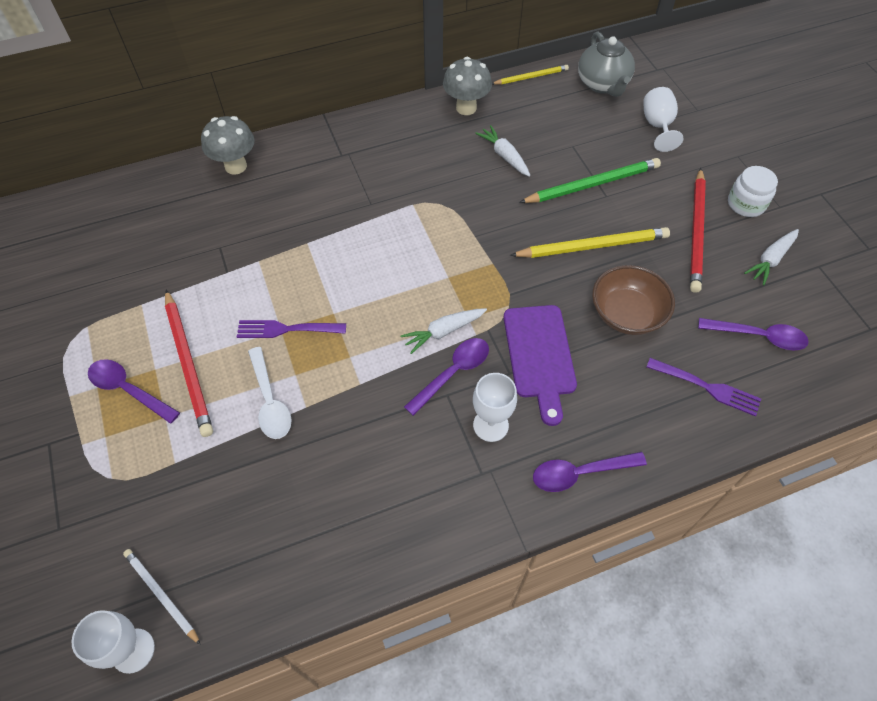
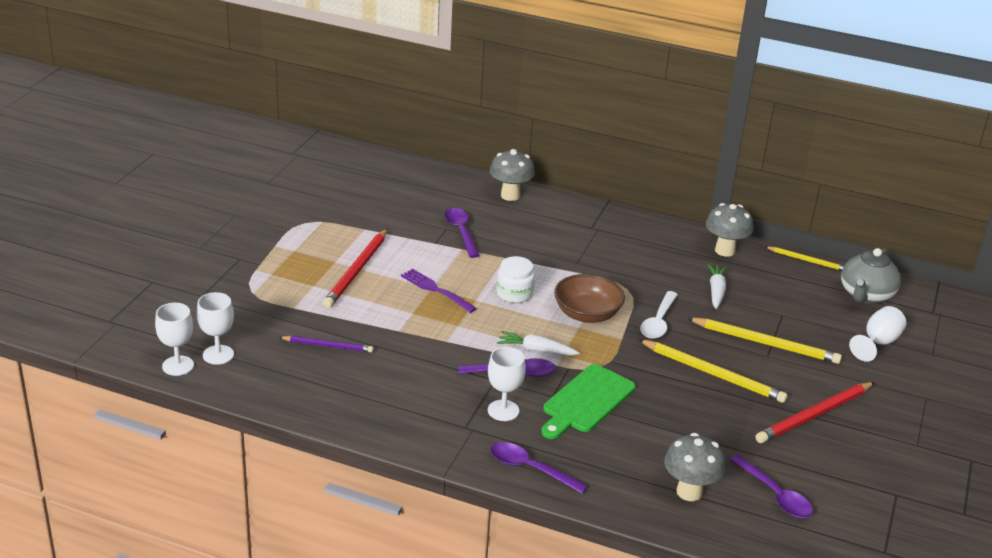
camera: 40 degrees right, 25 degrees down
purple spoon [88,359,180,424] -> purple spoon moved to [444,208,480,258]
white pencil [123,549,201,645] -> white goblet [197,292,234,365]
white spoon [248,347,292,439] -> white spoon moved to [640,291,678,339]
purple cutting board [504,305,577,426] -> green cutting board [541,364,636,439]
green pencil [519,158,661,203] -> yellow pencil [687,318,842,364]
brown bowl [592,265,675,335] -> brown bowl moved to [554,274,625,323]
purple fork [647,358,761,416] -> grey mushroom [664,433,725,501]
white jar [728,166,778,217] -> white jar moved to [497,256,535,303]
white carrot [744,229,799,285] -> none
none -> purple pencil [279,336,373,352]

